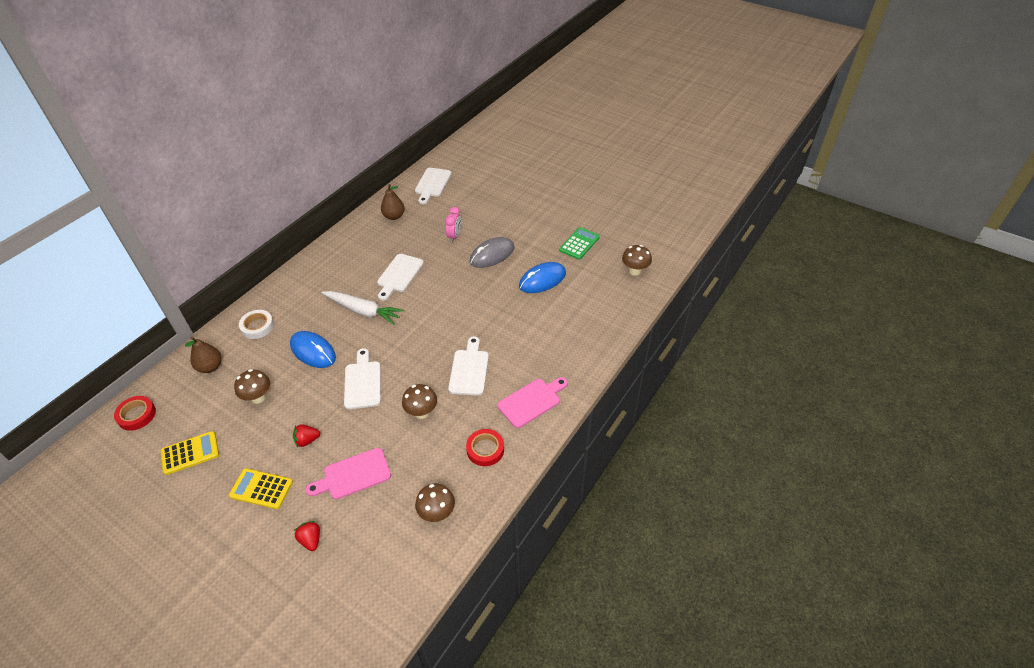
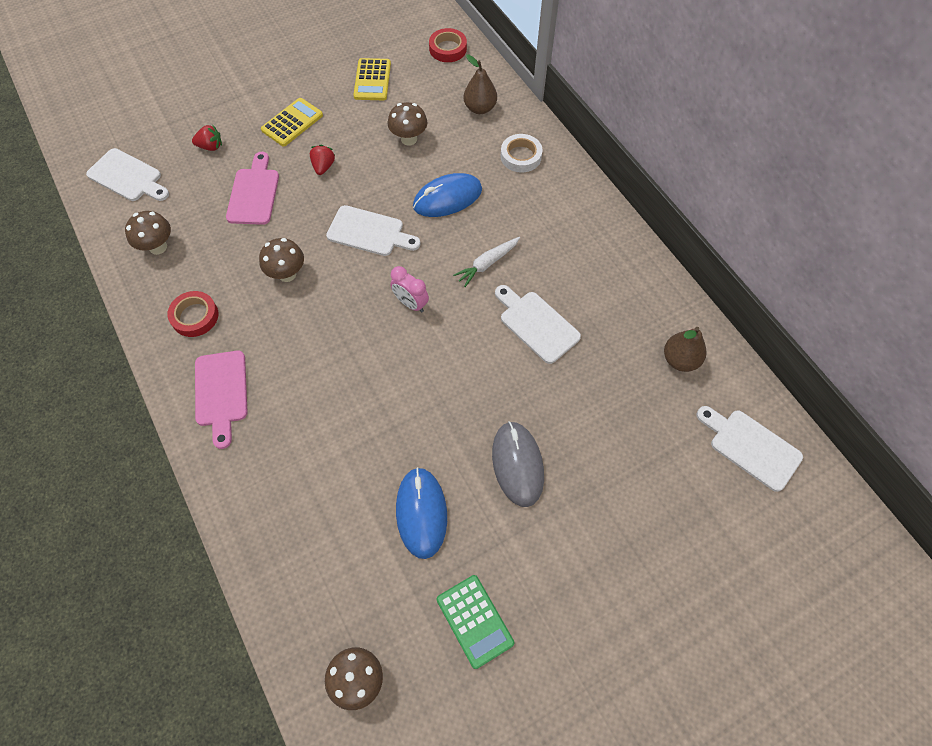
camera: 115 degrees right, 15 degrees up
white carrot [321,291,404,325] -> white carrot [453,237,520,287], size x0.63
pink clock [445,207,461,242] -> pink clock moved to [390,266,429,313]
white cutting board [448,336,489,395] -> white cutting board moved to [86,148,169,201]

